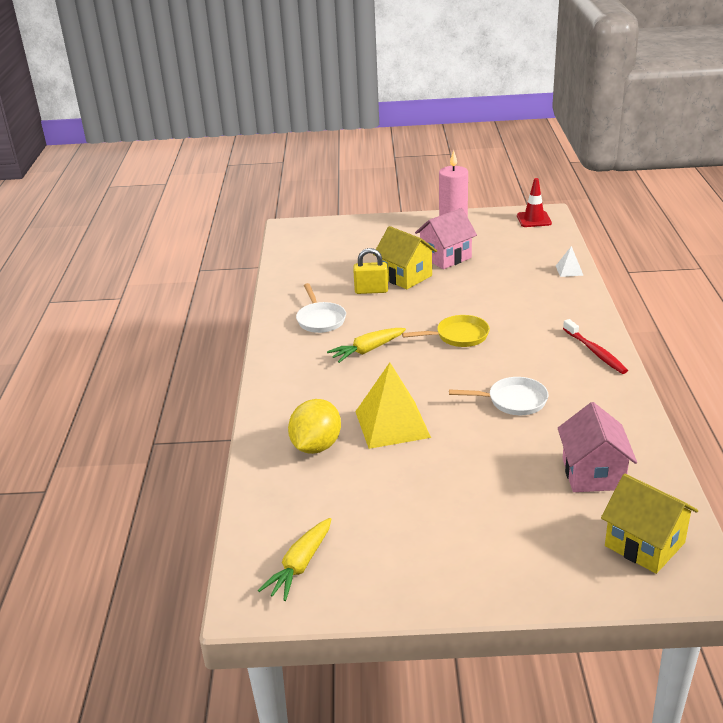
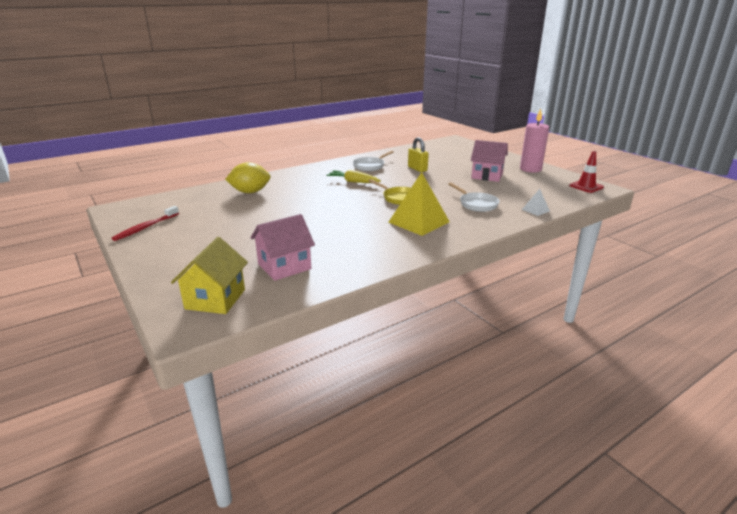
camera: 55 degrees right, 5 degrees down
yellow carrot [258,518,331,601] -> none
yellow pyramid [355,363,431,449] -> yellow pyramid moved to [388,172,450,236]
yellow house [373,226,437,289] -> none
white pan [449,377,549,415] -> white pan moved to [448,182,499,212]
red toothbrush [563,319,628,374] -> red toothbrush moved to [111,206,179,241]

